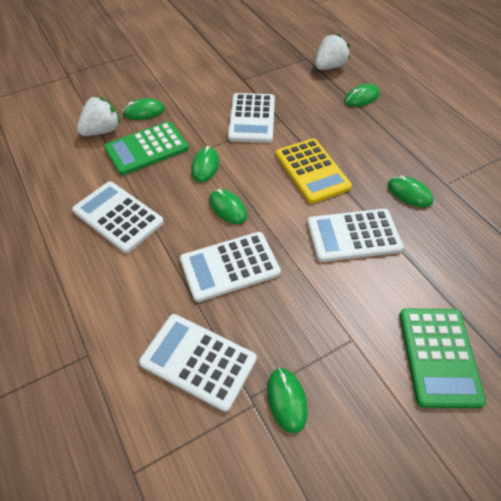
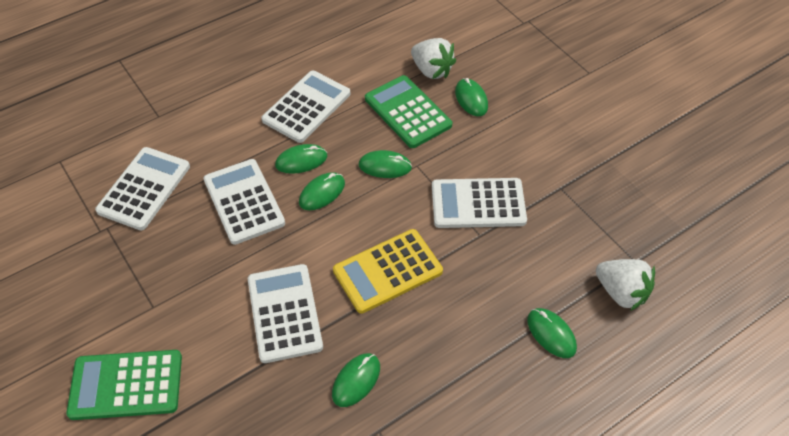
camera: 85 degrees right, 0 degrees up
green mouse [267,368,308,433] -> green mouse moved to [275,144,327,174]

